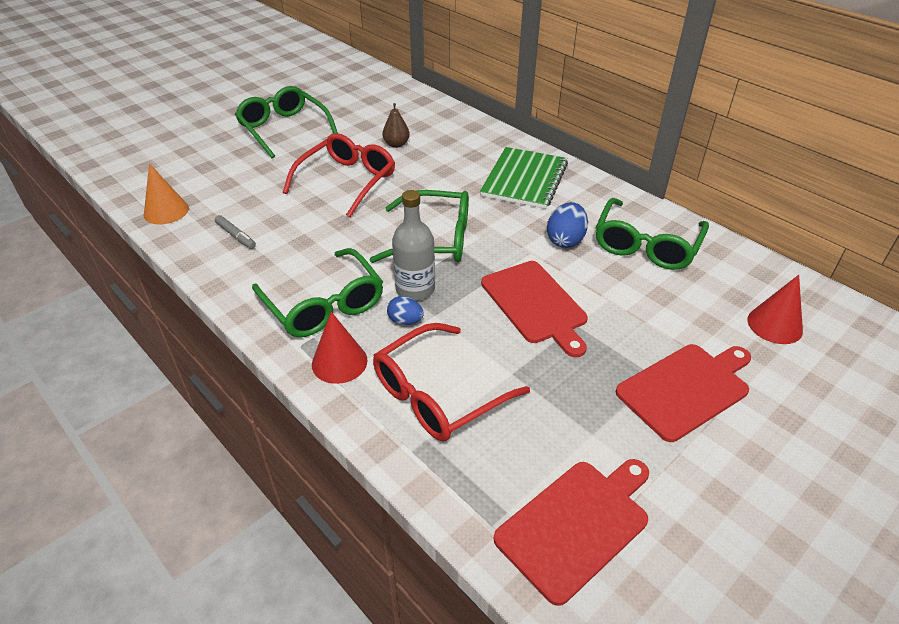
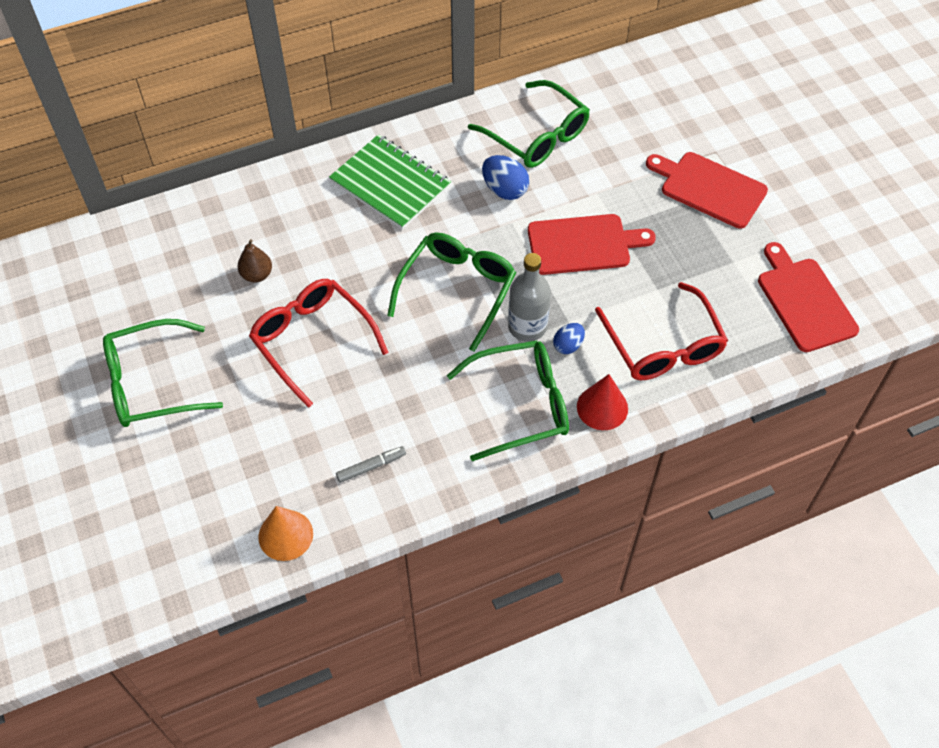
camera: 70 degrees left, 15 degrees up
red cutting board [616,344,751,442] -> red cutting board turned 45 degrees counterclockwise [646,152,768,229]
red cone [747,275,803,344] -> none

